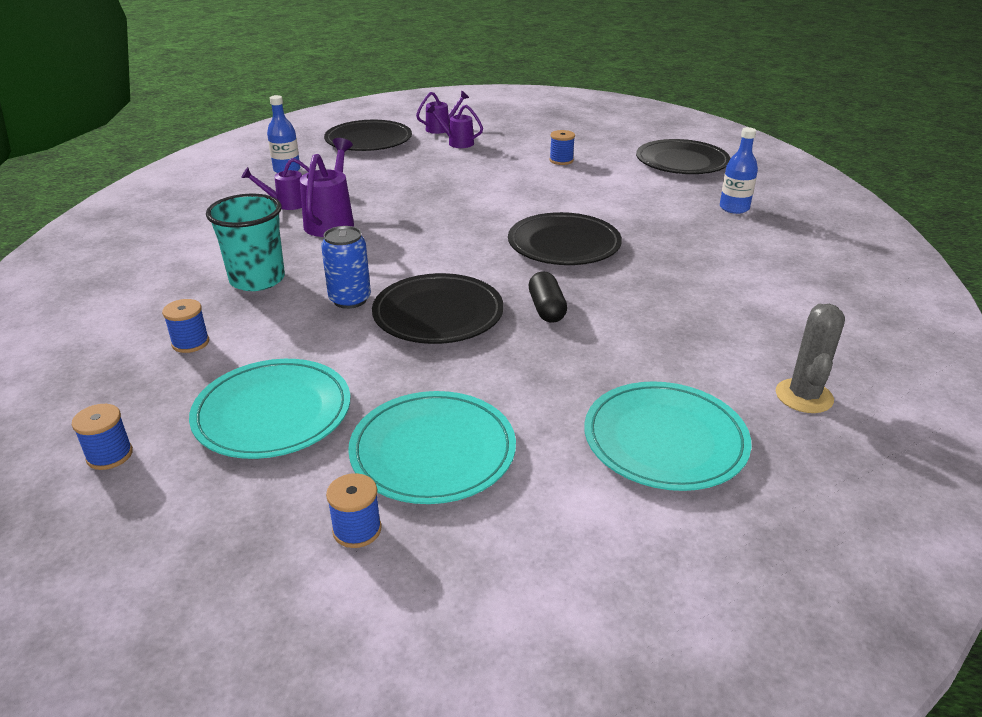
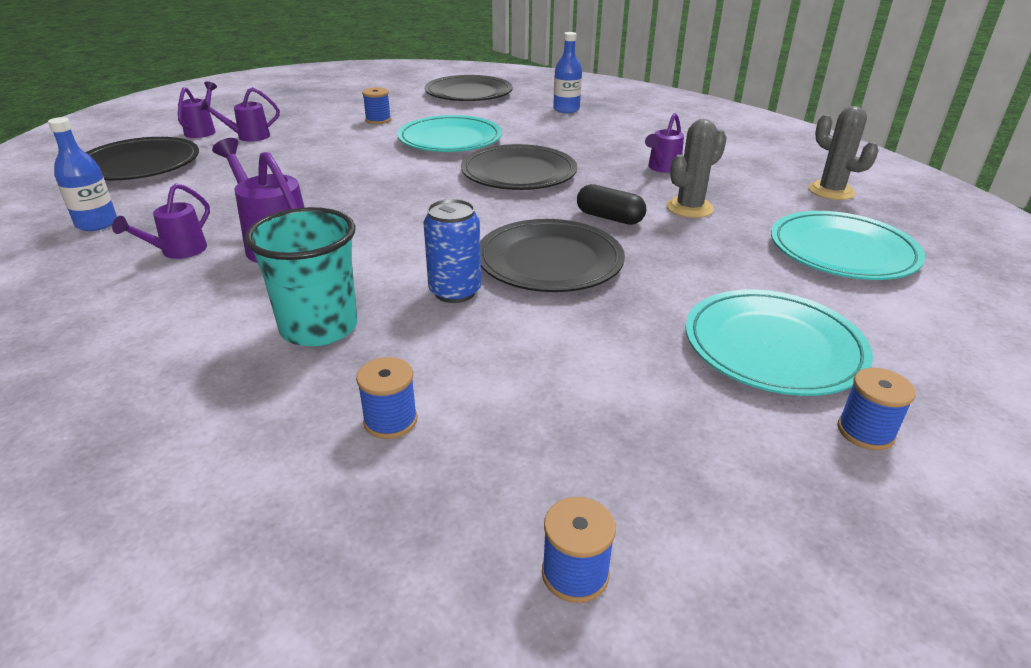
camera: 50 degrees left, 0 degrees up
turquoise plate [189,359,350,459] -> turquoise plate moved to [397,115,502,152]
none -> purple watering can [645,113,684,173]
none -> grey cactus [666,119,727,218]

